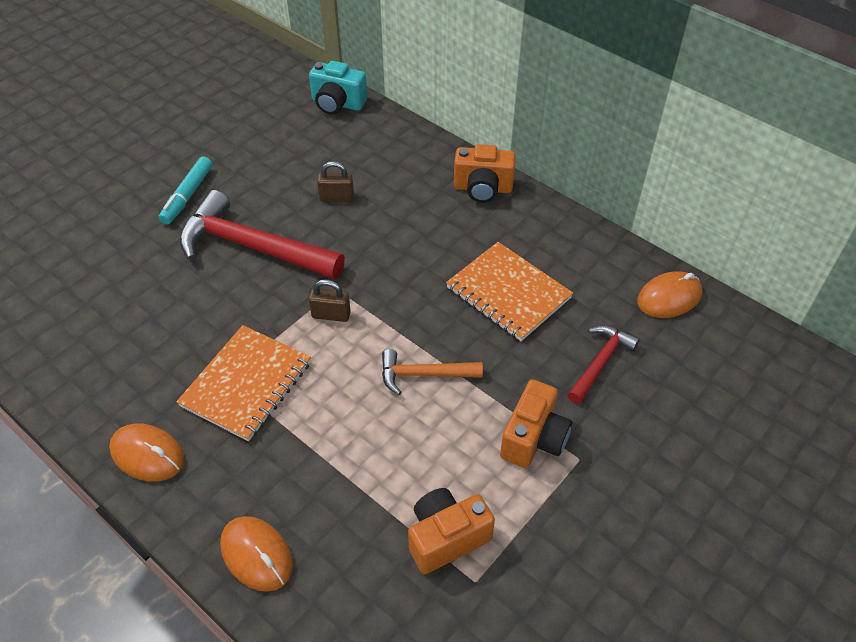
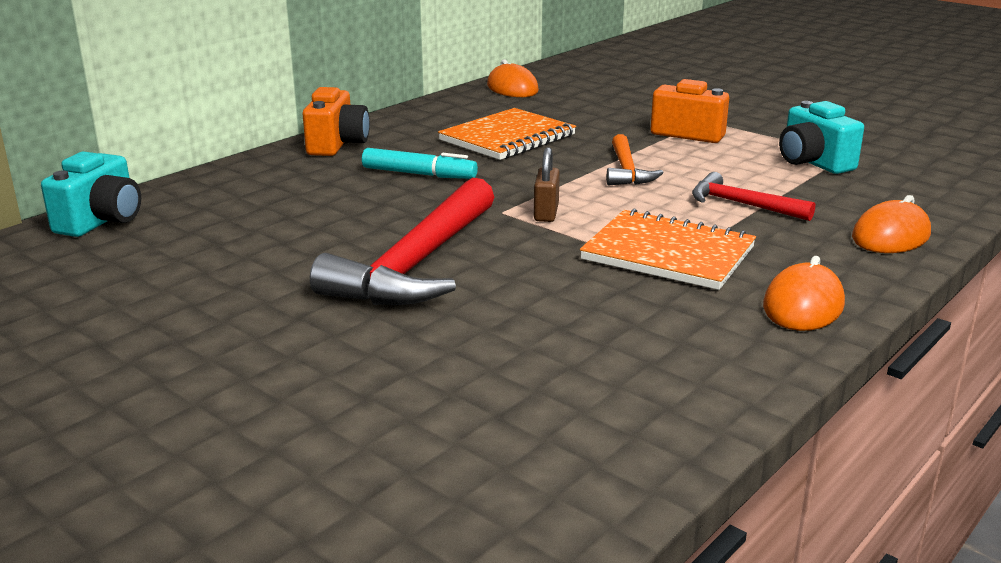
camera: 90 degrees left, 25 degrees down
turquoise marker [158,156,213,225] -> turquoise marker moved to [362,148,478,179]
brown padlock [317,161,354,202] -> none
orange camera [408,488,495,574] -> turquoise camera [779,101,864,174]
red hammer [567,325,640,404] -> red hammer moved to [692,172,815,221]

